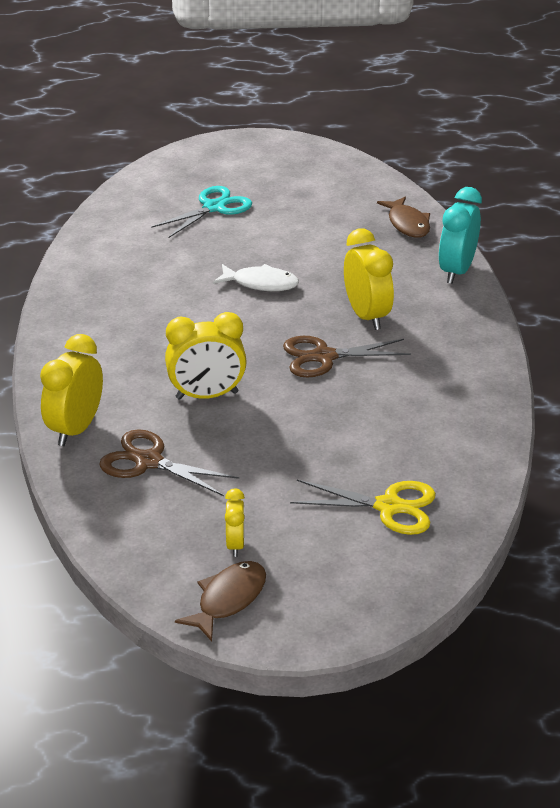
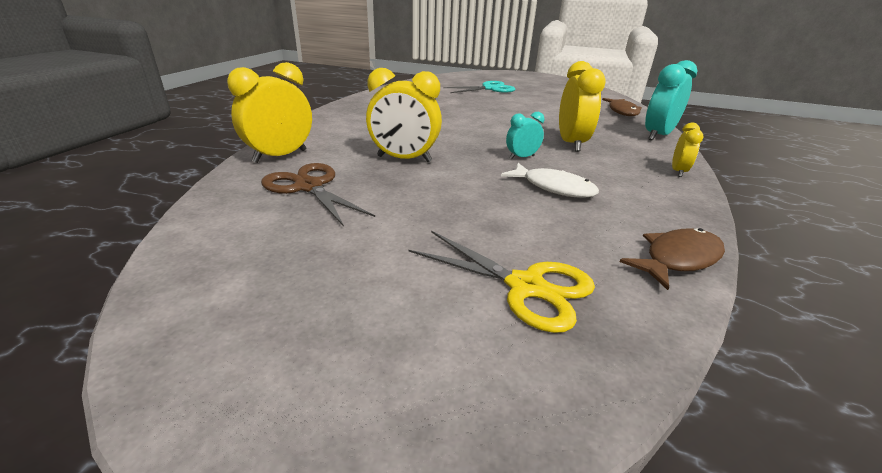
camera: 20 degrees right, 5 degrees down
brown fish [175,561,266,642] -> brown fish moved to [620,228,725,290]
white fish [213,264,299,291] -> white fish moved to [501,163,599,198]
yellow clock [225,488,245,557] -> yellow clock moved to [672,123,704,177]
brown scissors [283,336,411,378] -> turquoise clock [506,112,544,159]

